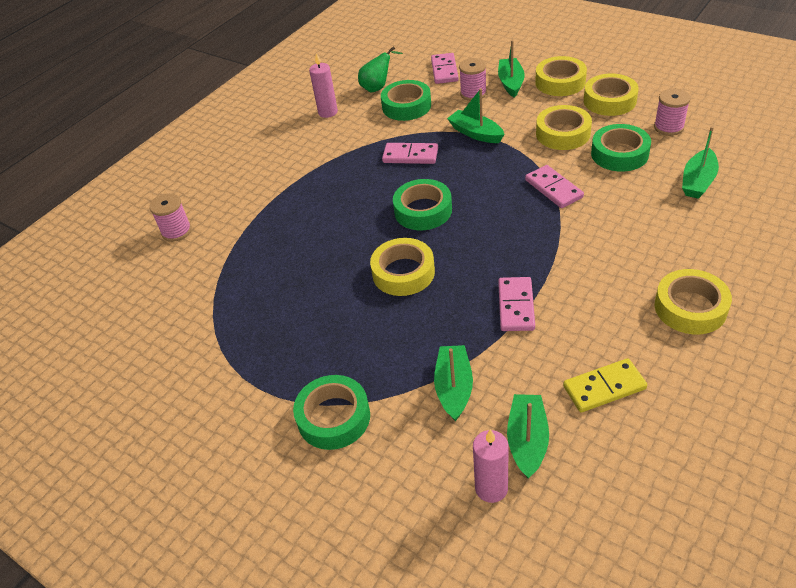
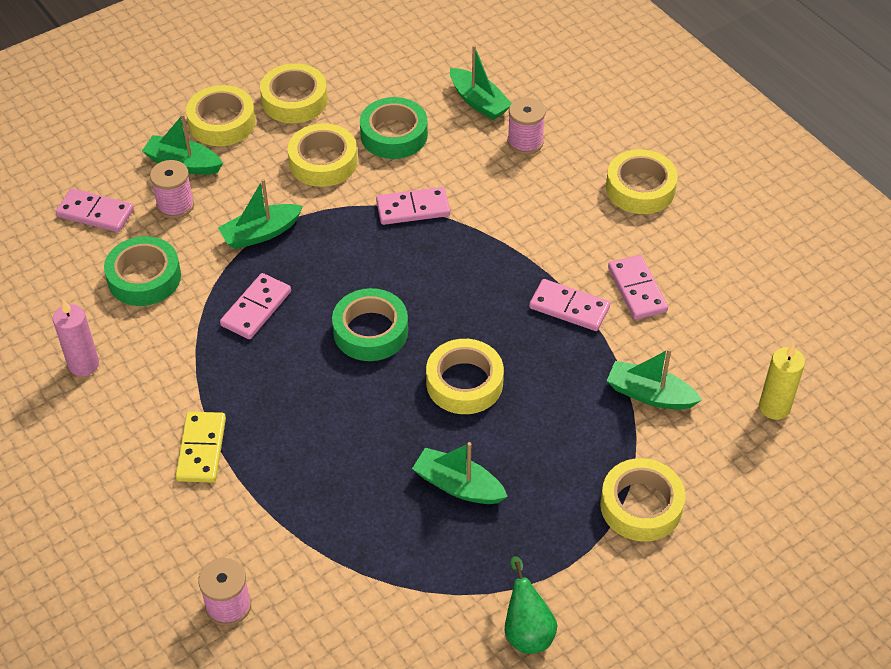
camera: 75 degrees left, 5 degrees up
green tape [293,375,370,450] -> yellow tape [600,458,685,542]
green pear [358,46,403,93] -> green pear moved to [504,556,557,654]
pink candle [473,429,509,503] -> yellow candle [759,343,805,420]
green boat [507,394,549,479] -> green boat moved to [412,442,508,504]
yellow domino [563,358,647,412] -> yellow domino moved to [175,412,226,483]
pink spool [654,89,691,136] -> pink spool moved to [507,98,546,155]
none -> pink domino [608,255,668,320]

